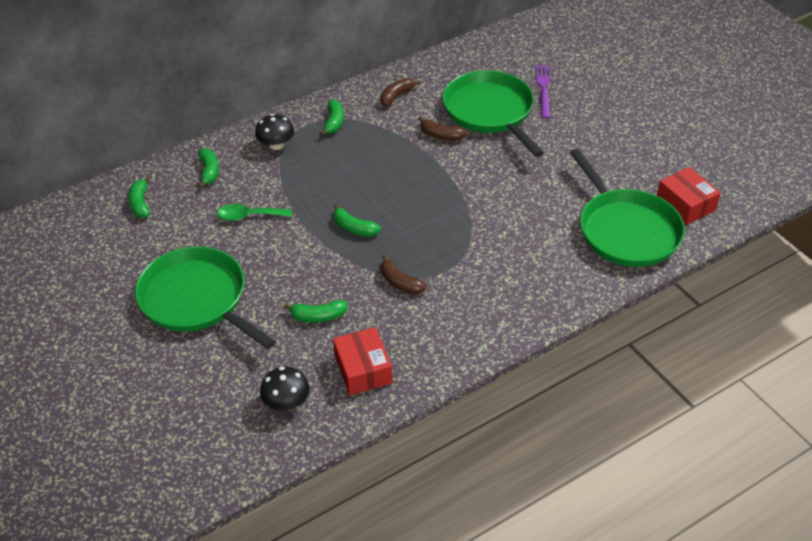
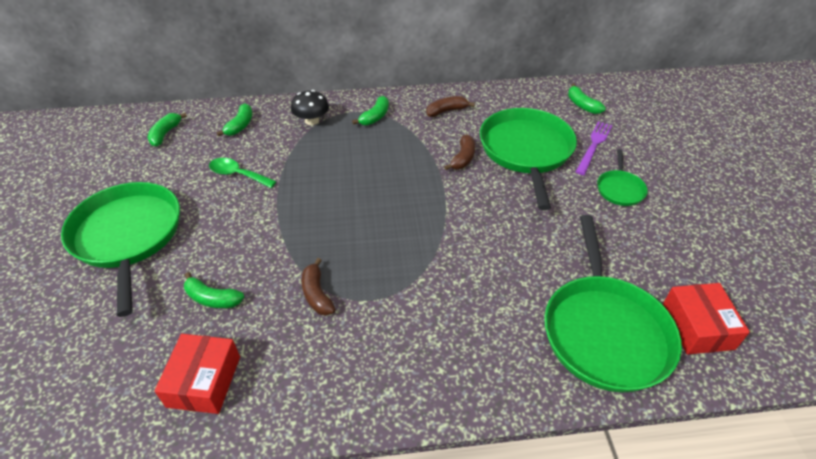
camera: 25 degrees right, 0 degrees up
black mushroom [260,367,310,411] -> none
green banana [334,204,381,236] -> green banana moved to [568,84,606,114]
brown banana [418,116,467,141] -> brown banana turned 120 degrees counterclockwise [444,134,475,170]
none -> green pan [597,149,648,206]

